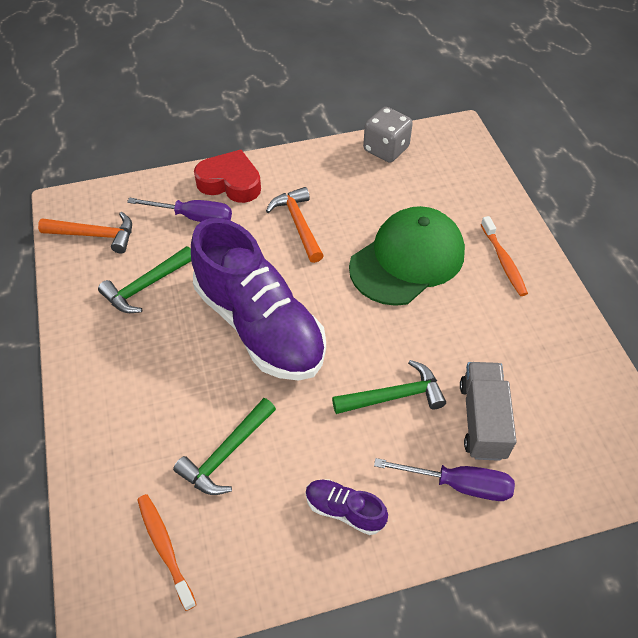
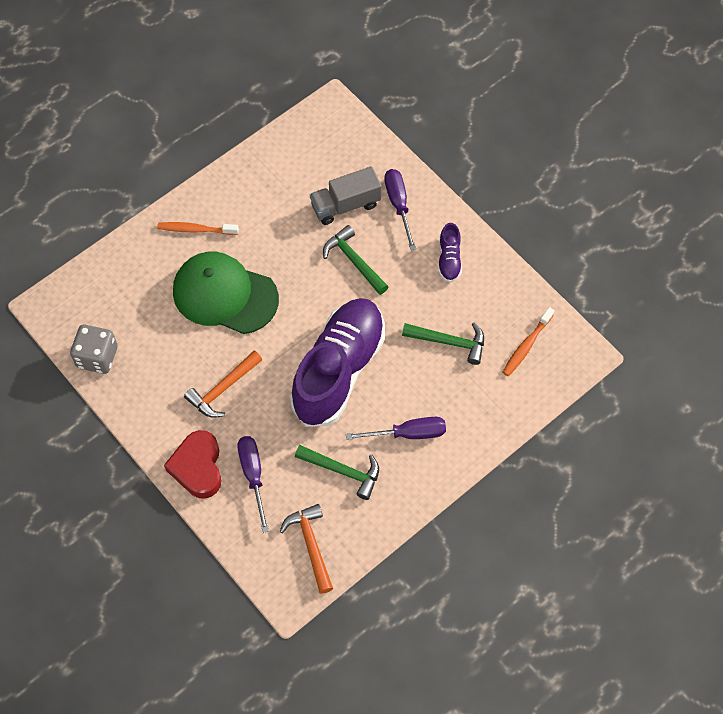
camera: 115 degrees left, 10 degrees up
orange toothbrush [481,216,528,296] -> orange toothbrush turned 135 degrees counterclockwise [157,222,239,235]
none -> purple screwdriver [346,417,446,440]

